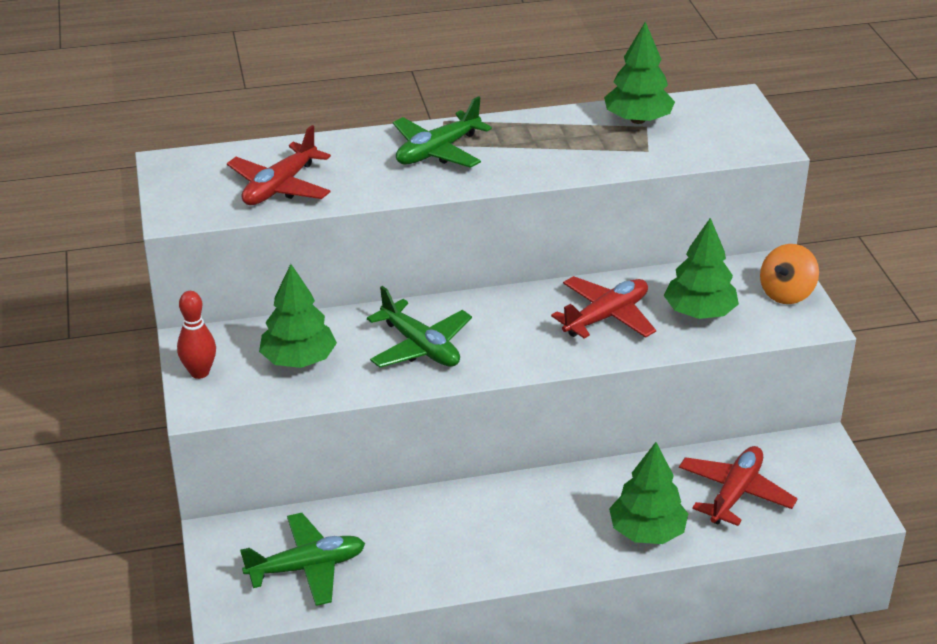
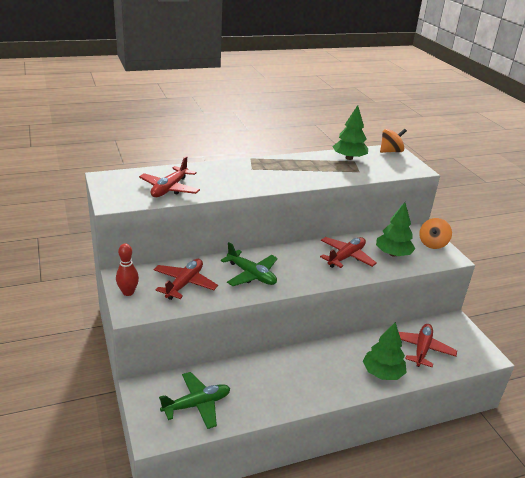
camera: 10 degrees left, 5 degrees down
green tree [259,264,337,368] -> red plane [154,259,218,300]
green plane [393,96,492,168] -> none
none -> orange spinning top [380,129,407,153]

